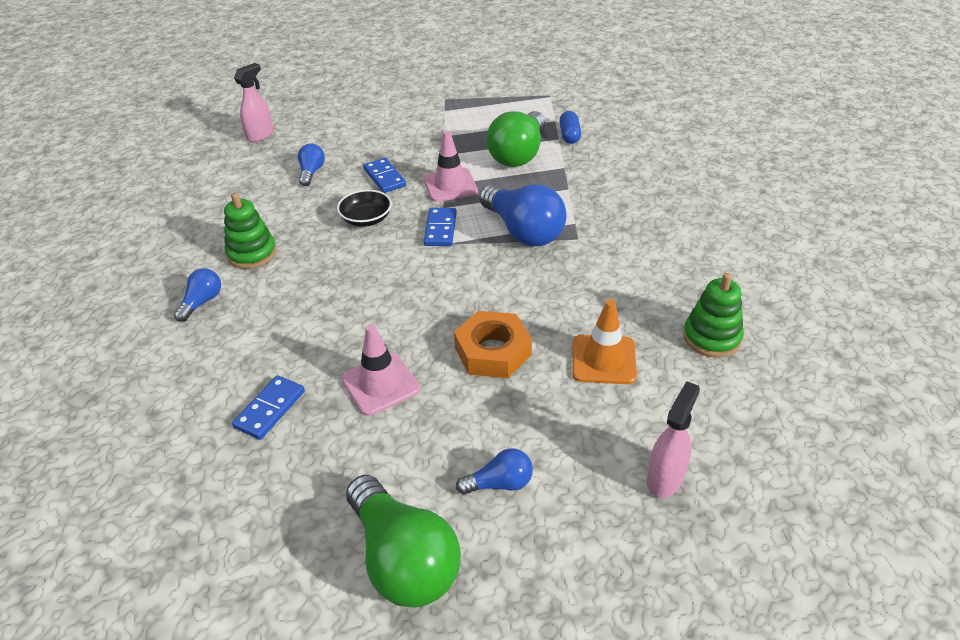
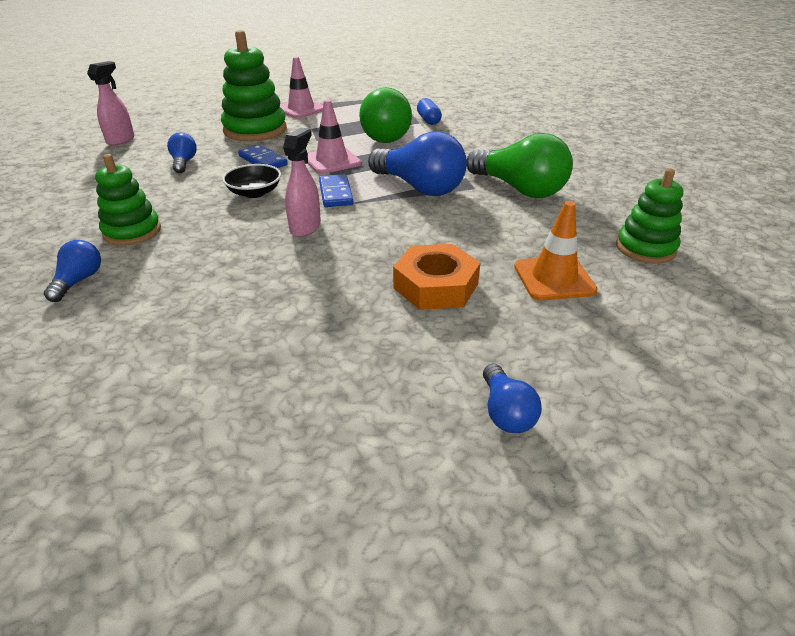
camera: 15 degrees left, 5 degrees down
blue domino [232,375,305,440] -> none
pink traffic cone [341,324,420,416] -> pink traffic cone moved to [280,57,323,118]
green light bulb [346,475,461,608] -> green light bulb moved to [467,133,573,198]
blue light bulb [456,448,533,495] -> blue light bulb turned 105 degrees clockwise [483,364,542,433]
pink spray bottle [647,381,700,498] -> pink spray bottle moved to [283,128,321,237]
none -> green stacking toy [221,30,287,142]

